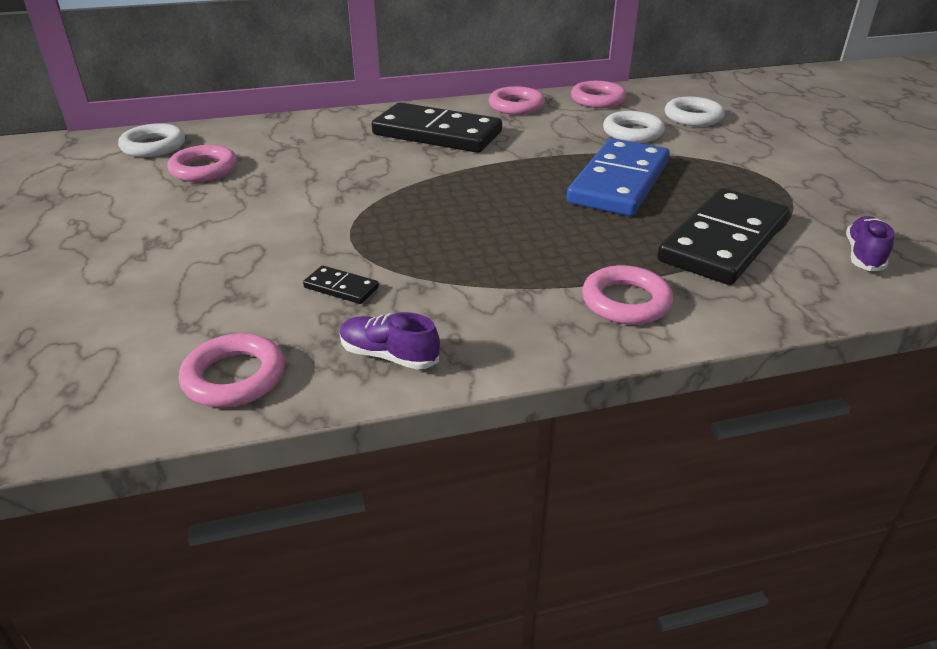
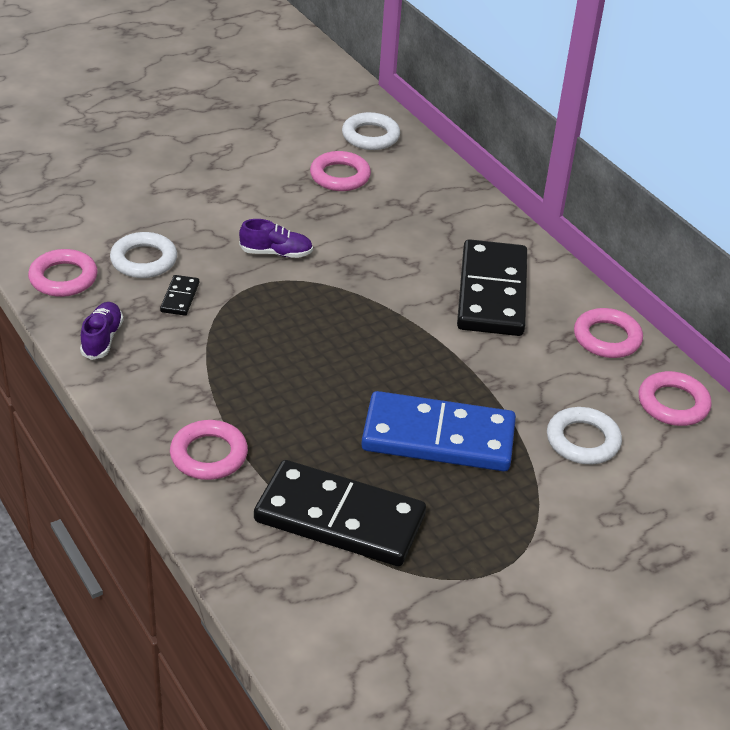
camera: 70 degrees right, 5 degrees up
white ring [665,97,725,126] -> white ring moved to [110,232,177,278]
purple shoe [846,216,894,271] -> purple shoe moved to [239,219,313,258]

